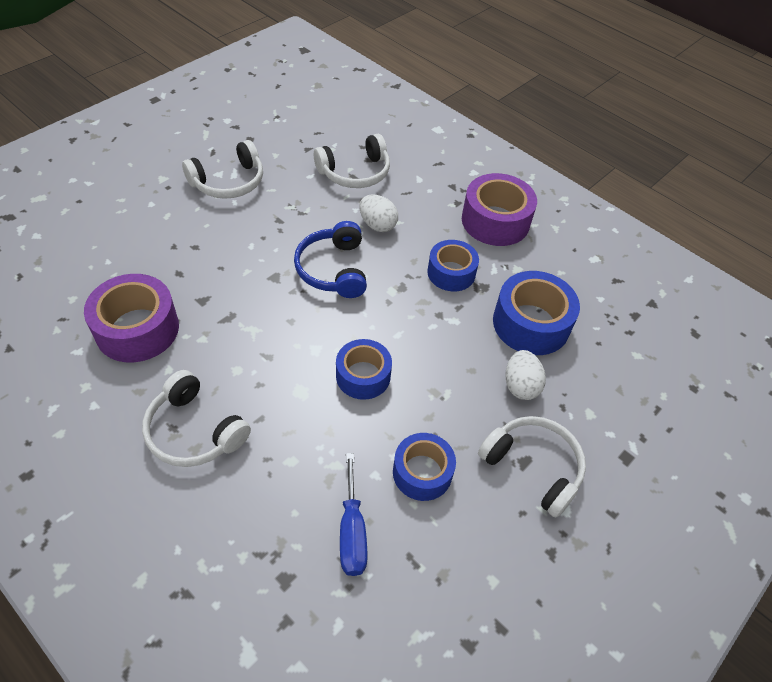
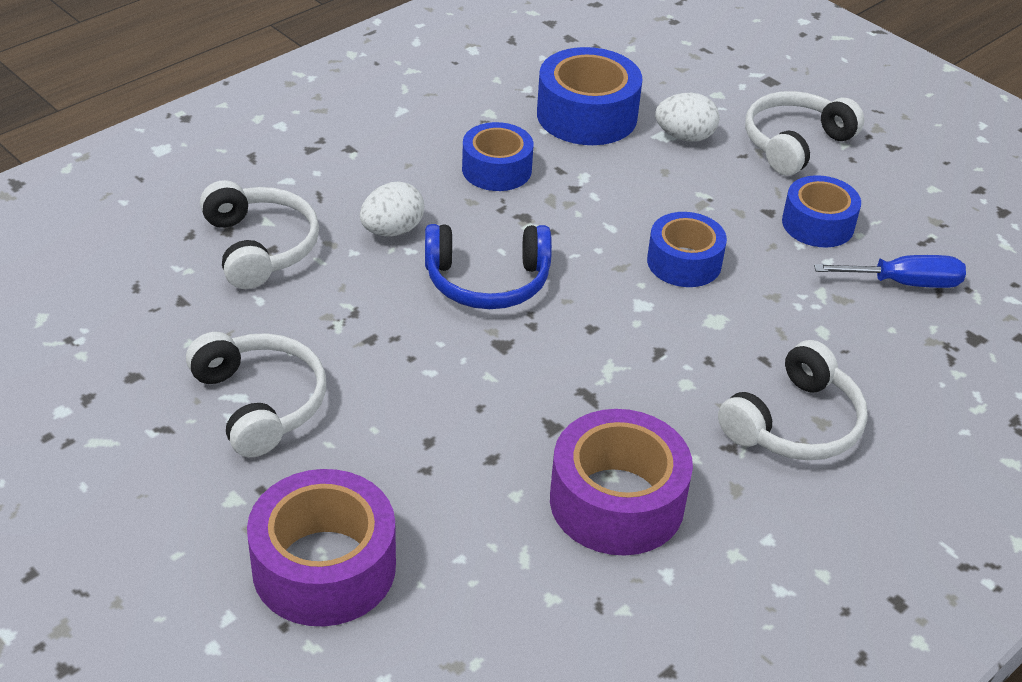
camera: 85 degrees left, 10 degrees down
purple tape [462,173,537,246] -> purple tape moved to [247,469,396,626]

